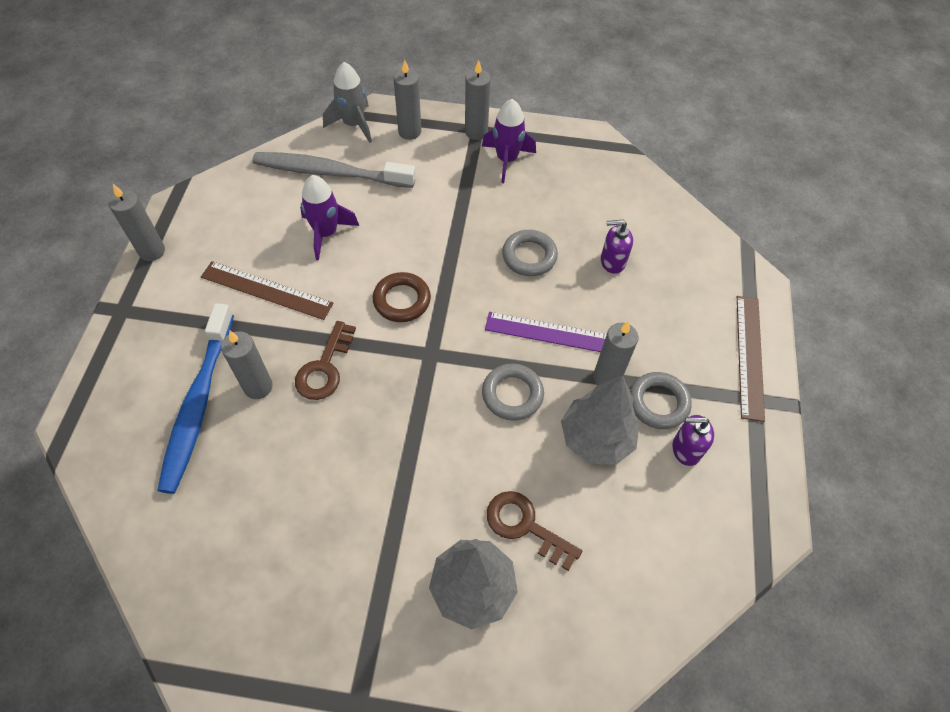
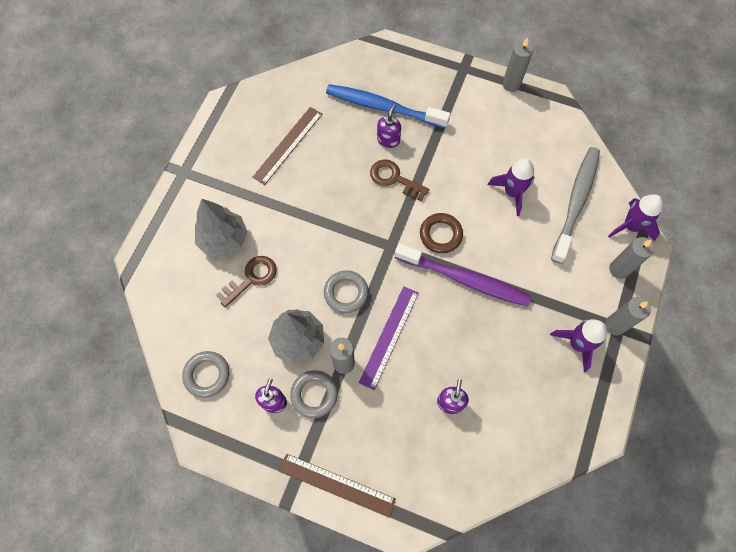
camera: 105 degrees right, 10 degrees up
brown ruler [201,261,334,320] -> brown ruler moved to [253,107,322,185]
grey candle [221,330,273,399] -> purple soap dispenser [377,104,401,148]
grey rocket [323,62,372,143] -> purple rocket [608,194,663,241]
grey ring [502,230,558,276] -> grey ring moved to [182,351,230,398]
none -> purple toothbrush [395,243,532,307]

